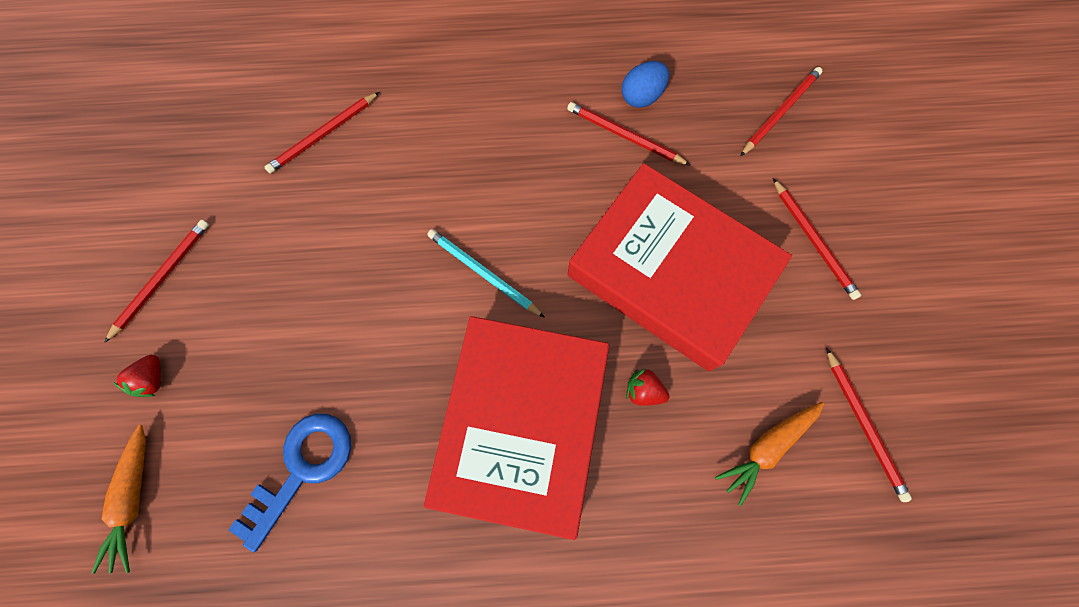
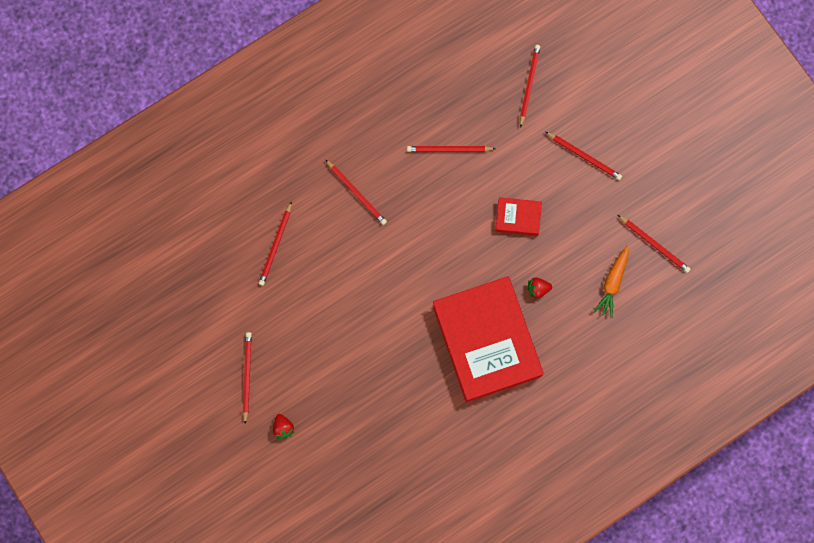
camera: 30 degrees left, 5 degrees up
orange carrot [92,425,146,574] -> none
blue key [229,414,351,552] -> none
turquoise pencil [428,229,545,318] -> none
red book [567,163,792,371] -> red book [495,197,542,236], size x0.42
blue egg [622,61,669,108] -> none
none -> red pencil [325,159,387,225]

